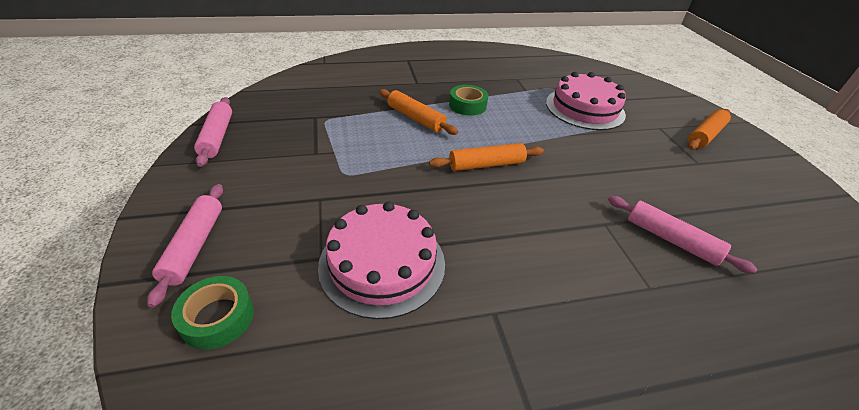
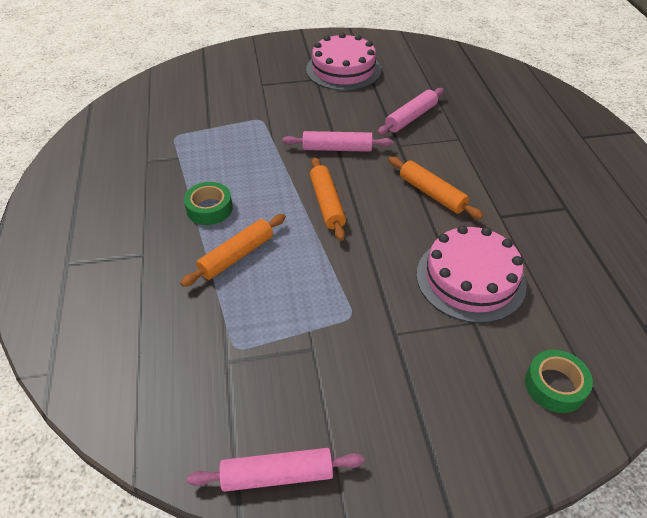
camera: 85 degrees left, 5 degrees up
pink rolling pin [147,184,223,308] -> pink rolling pin moved to [282,131,393,152]
pink cake [546,72,626,130] -> pink cake moved to [306,33,381,91]
orange rolling pin [688,109,731,150] -> orange rolling pin moved to [389,157,483,219]

